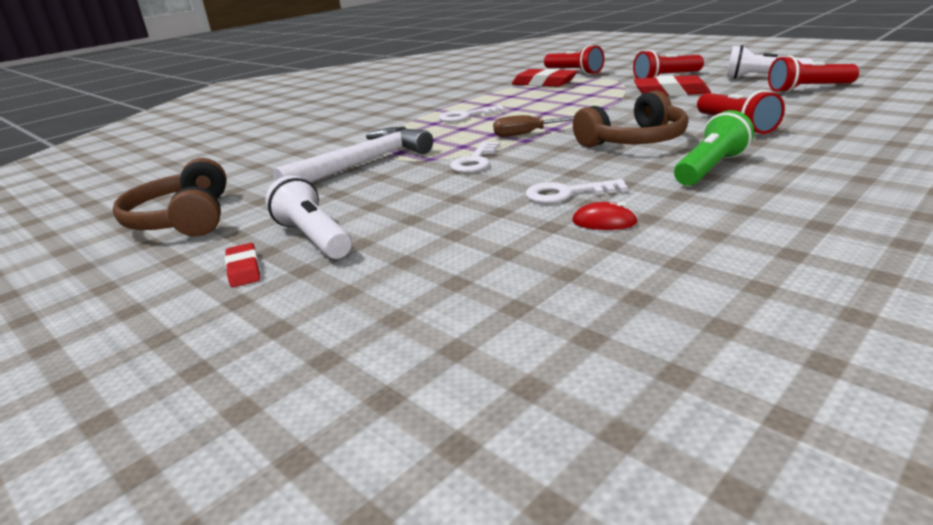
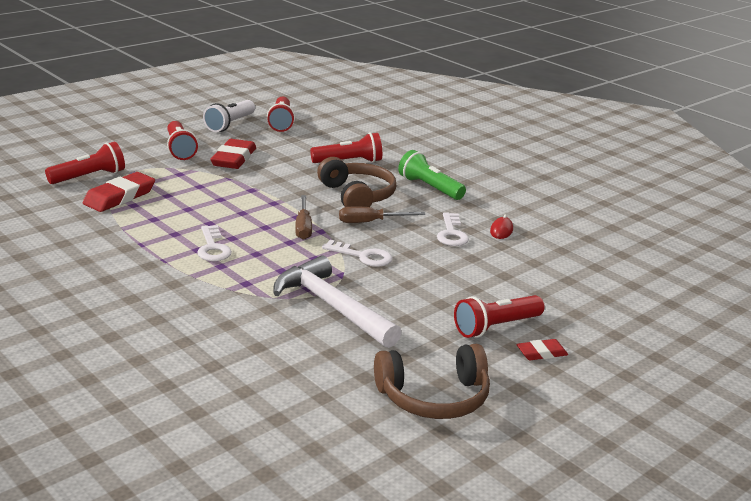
camera: 90 degrees left, 0 degrees up
white flashlight [265,175,352,259] -> red flashlight [454,295,545,338]
none -> brown screwdriver [339,207,425,223]

